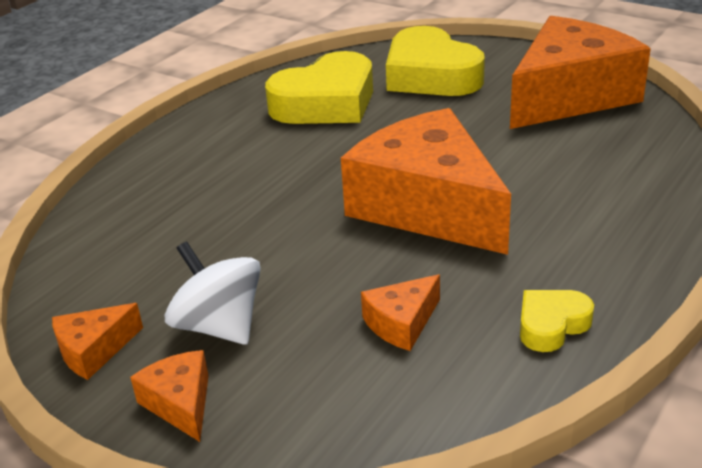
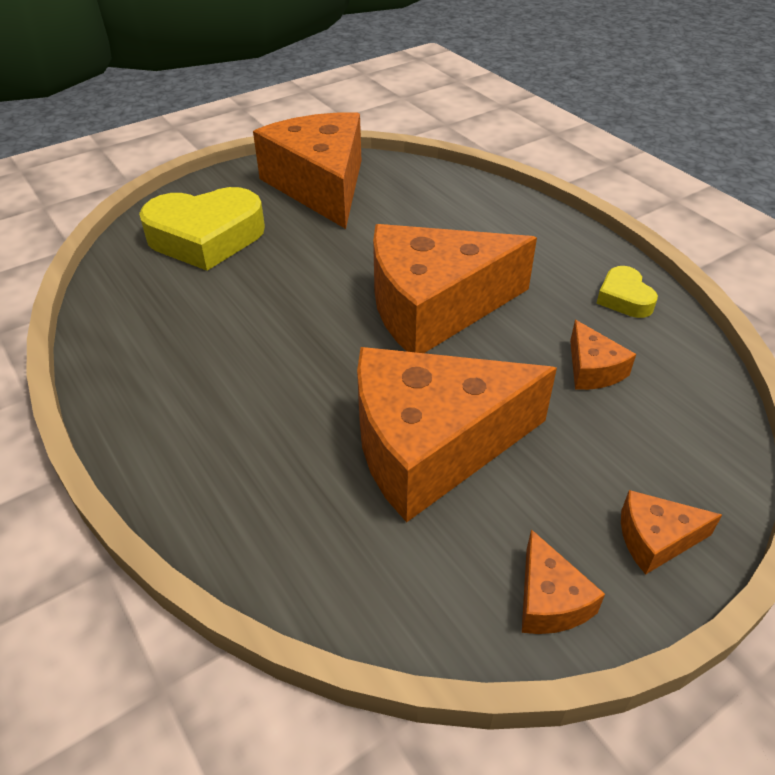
camera: 70 degrees left, 10 degrees up
white spinning top [164,241,261,345] -> none
yellow heart [265,51,373,124] -> none
none -> orange cheese [357,347,557,522]

